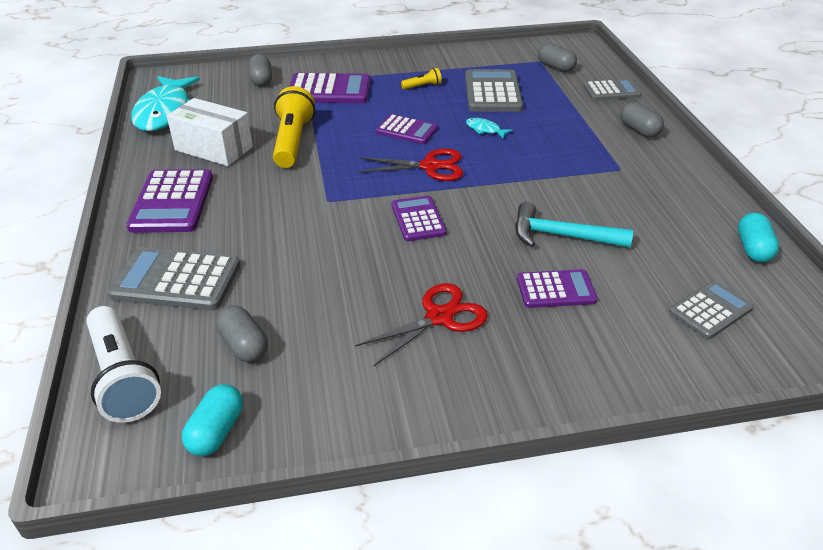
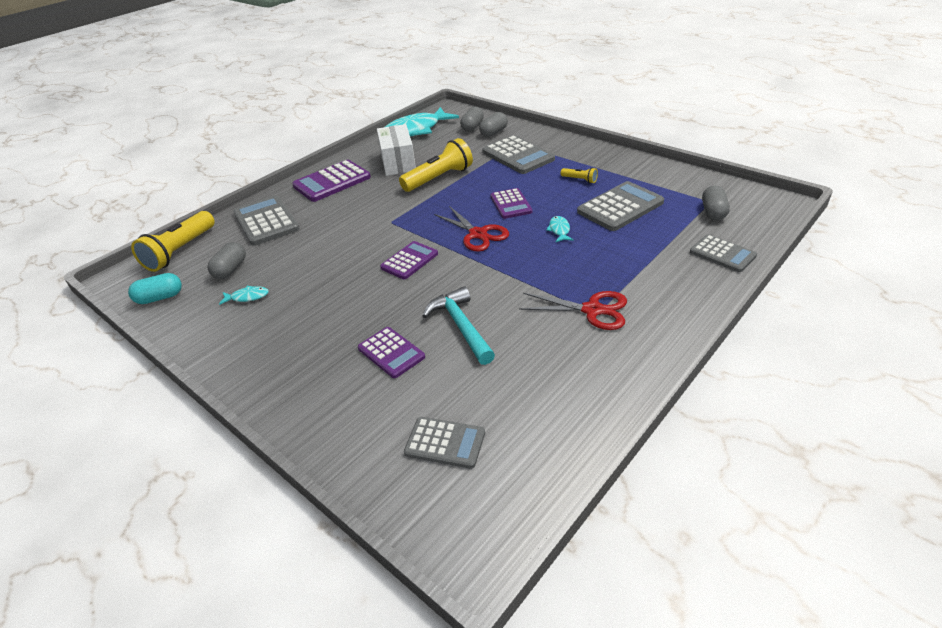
camera: 55 degrees right, 0 degrees up
white flashlight [86,306,161,423] -> yellow flashlight [131,211,215,272]
purple calculator [289,73,370,103] -> grey calculator [482,135,555,174]
red scissors [355,283,488,366] -> red scissors moved to [519,291,627,330]
grey capsule [620,102,664,137] -> grey capsule moved to [460,107,484,132]
turquoise capsule [738,213,779,262] -> none
none -> turquoise fish [219,286,269,305]

